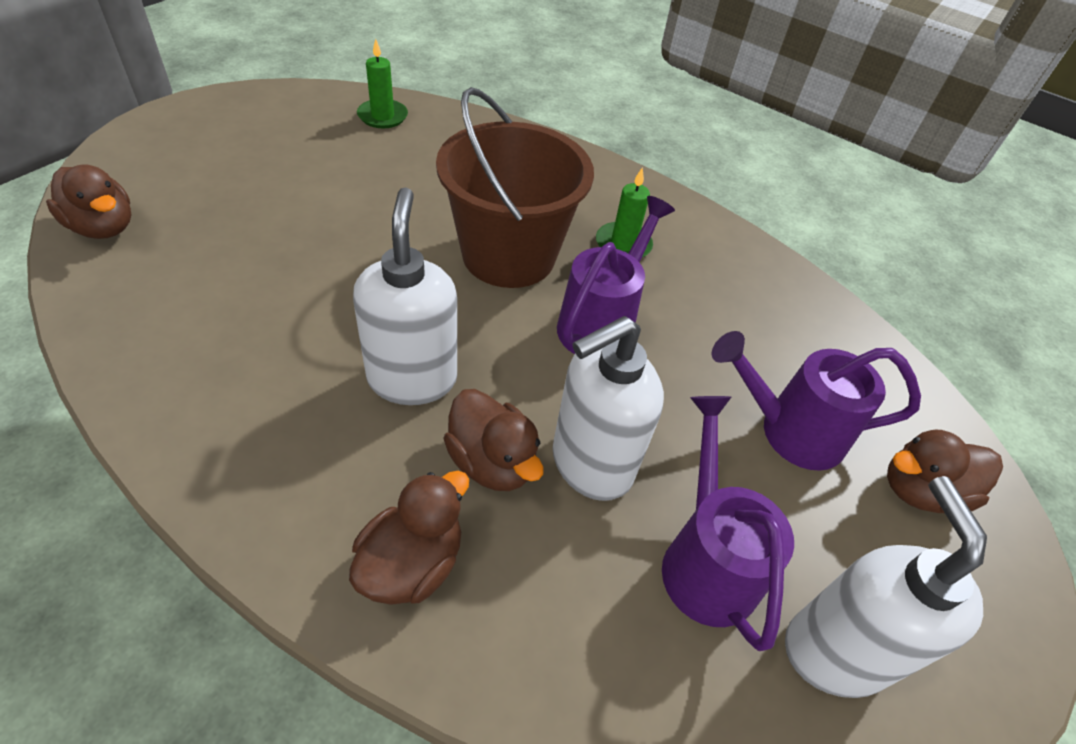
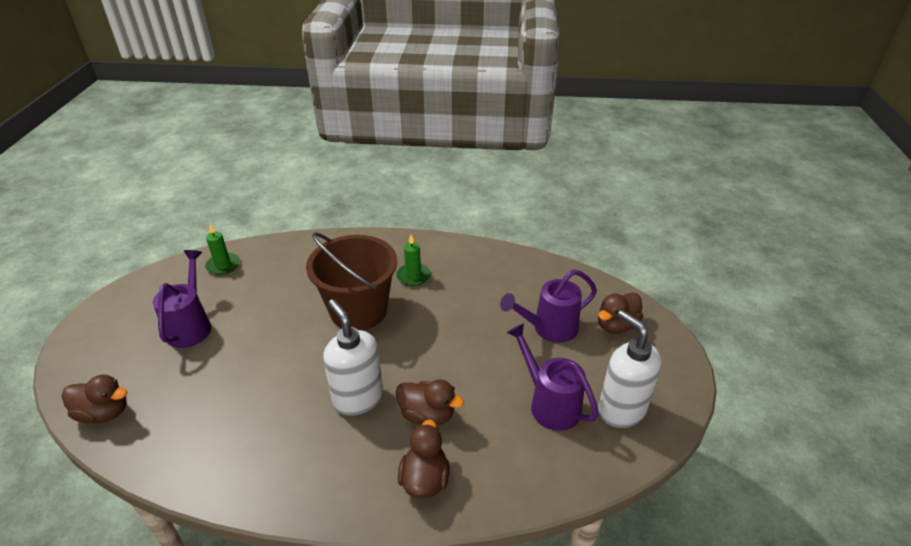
camera: 25 degrees left, 10 degrees down
white soap dispenser [553,316,664,501] -> none
purple watering can [557,196,675,354] -> purple watering can moved to [153,250,211,348]

